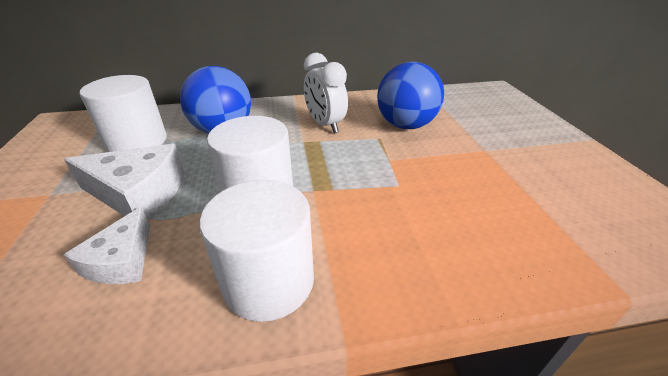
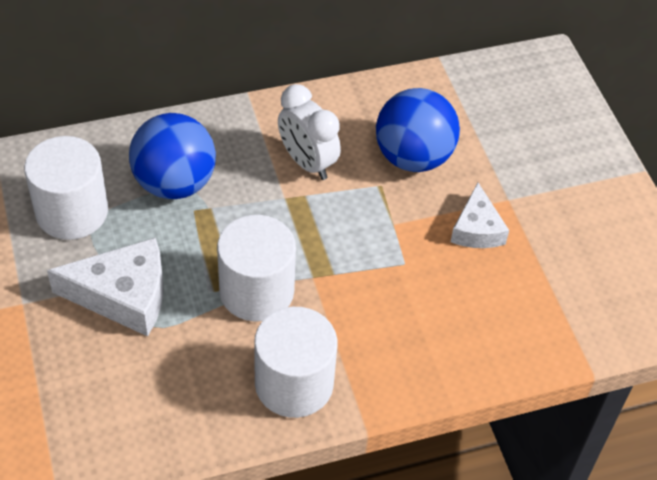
camera: 10 degrees left, 15 degrees up
white cheese [64,206,150,284] -> white cheese moved to [451,183,509,248]

